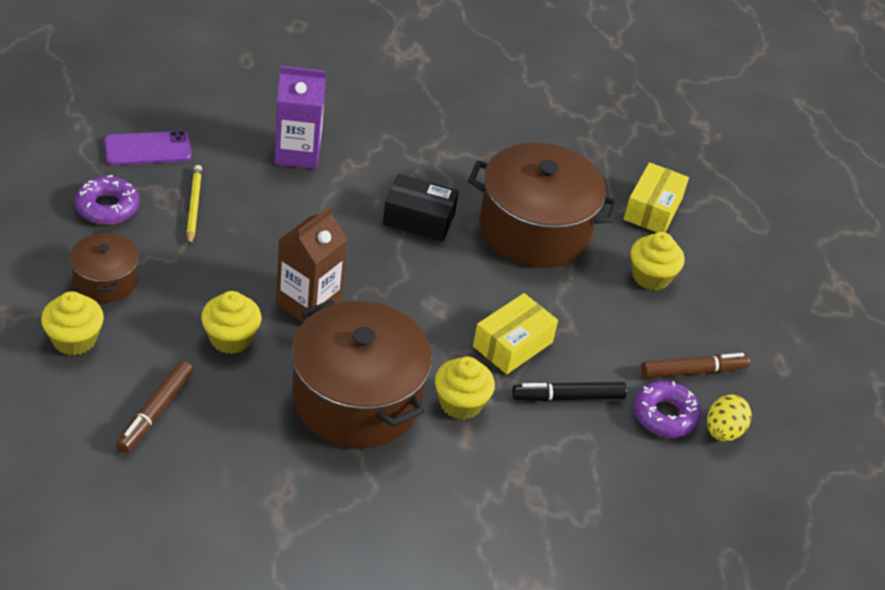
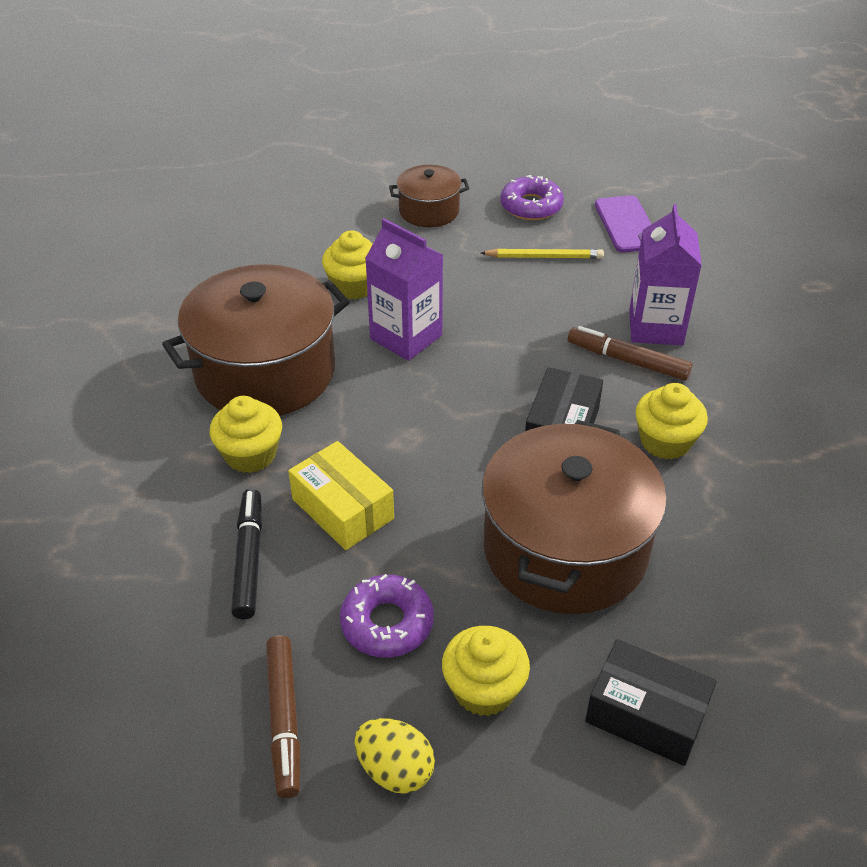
camera: 100 degrees right, 0 degrees up
yellow cupcake [41,291,104,356] -> yellow cupcake moved to [635,383,708,460]
brown marker [116,360,193,453] -> brown marker moved to [568,326,693,381]
brown carton [276,206,348,322] -> purple carton [365,218,443,361]
yellow box [624,162,689,232] -> black box [585,639,717,766]
purple donut [634,381,702,437] -> purple donut moved to [340,574,434,658]
yellow egg [707,394,752,442] -> yellow egg moved to [354,718,435,794]

